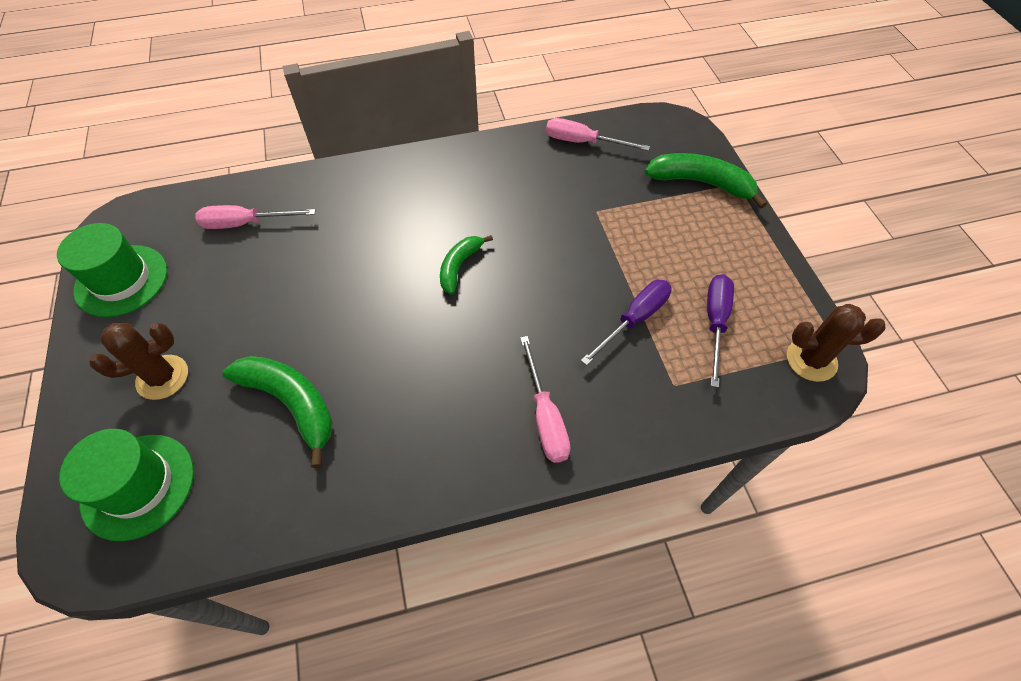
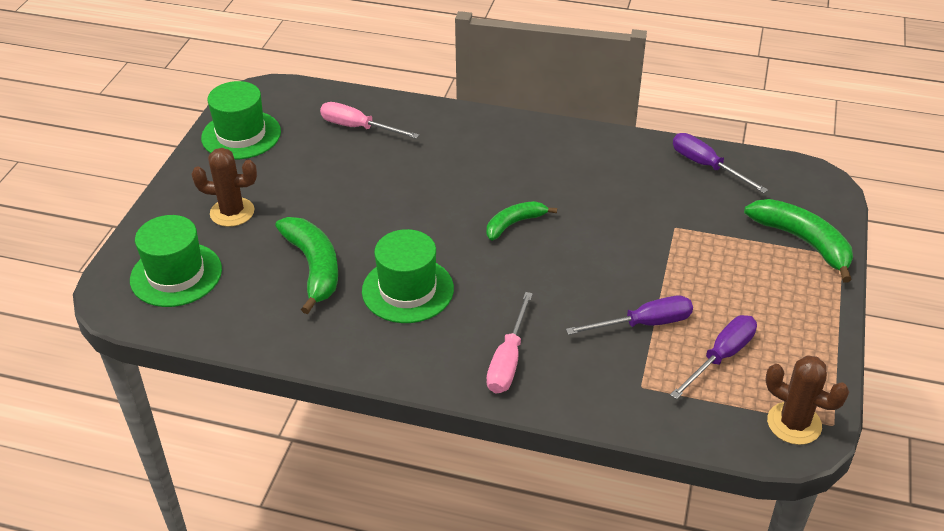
camera: 30 degrees right, 15 degrees down
pink screwdriver [546,118,650,151] -> purple screwdriver [673,133,768,193]
none -> green hat [362,229,454,323]

